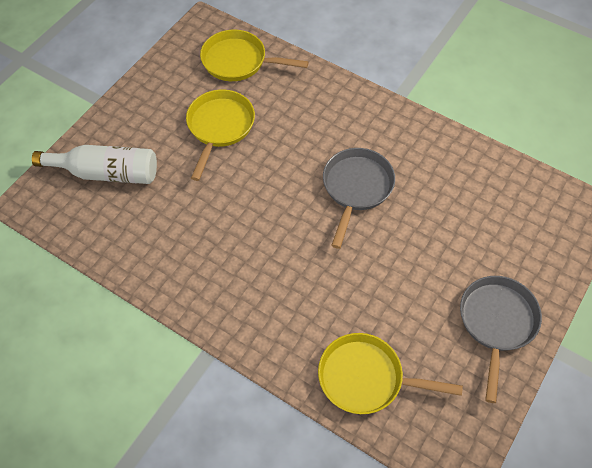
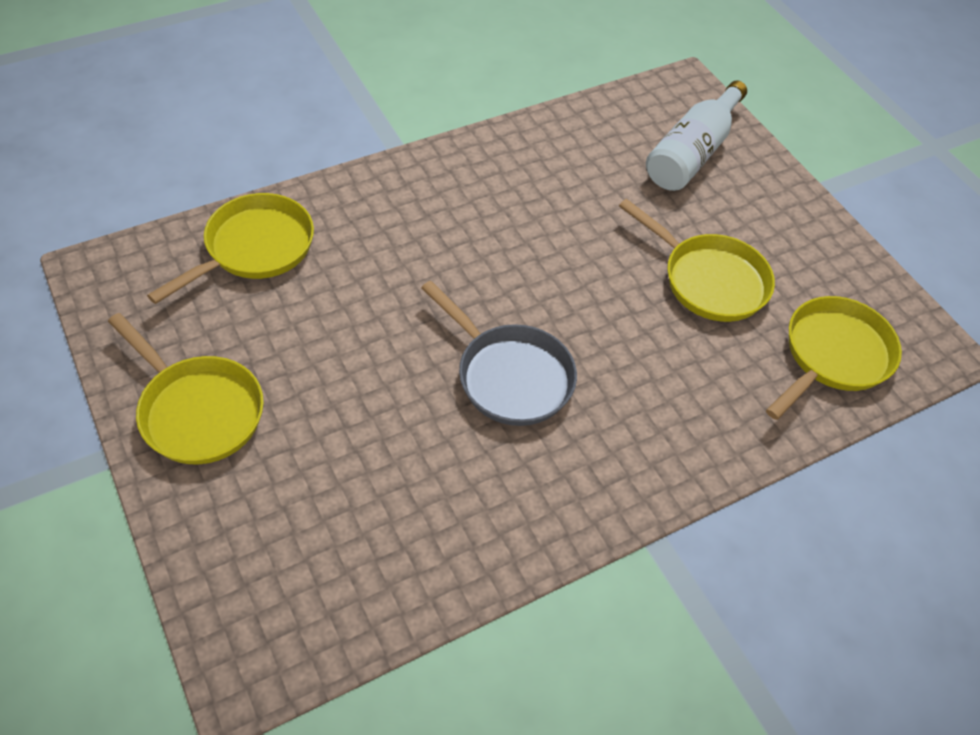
camera: 115 degrees right, 5 degrees down
grey pan [460,276,542,403] -> yellow pan [108,313,264,464]

